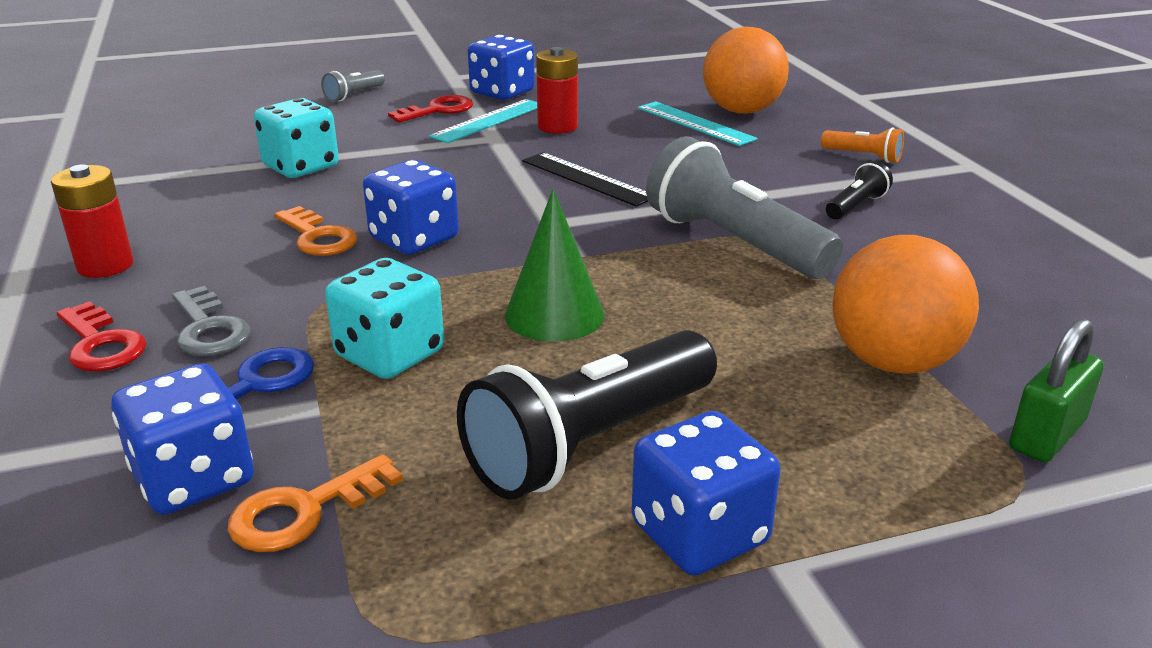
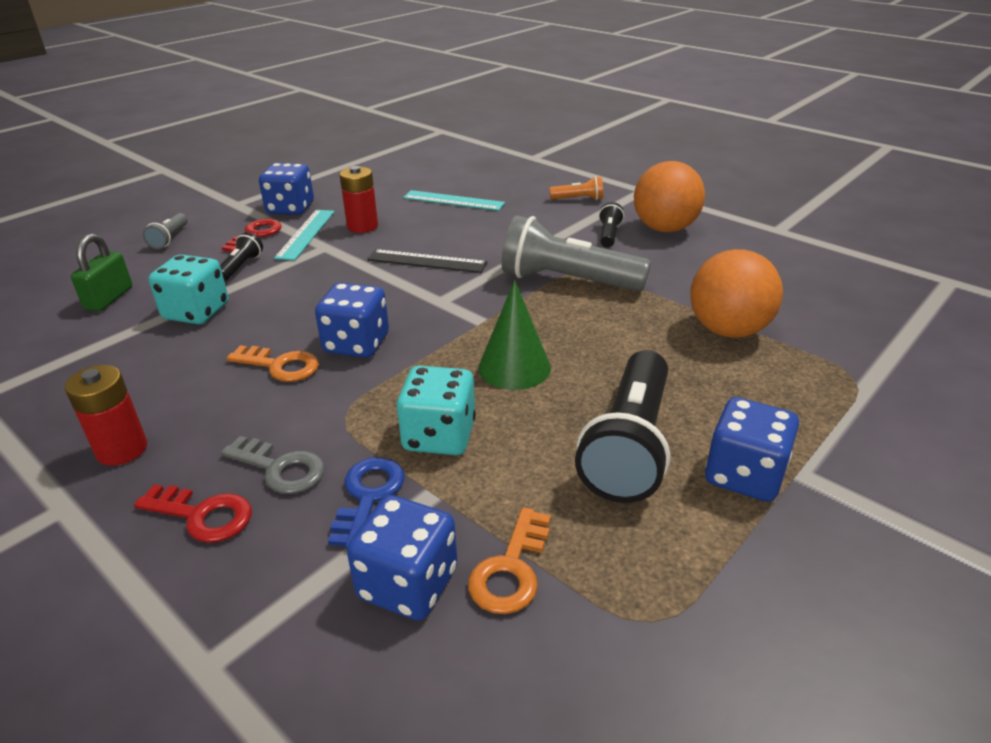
camera: 30 degrees left, 5 degrees up
orange ball [703,26,789,114] -> orange ball moved to [634,161,705,232]
green padlock [1009,318,1104,463] -> green padlock moved to [71,234,132,311]
none -> black flashlight [220,232,263,281]

